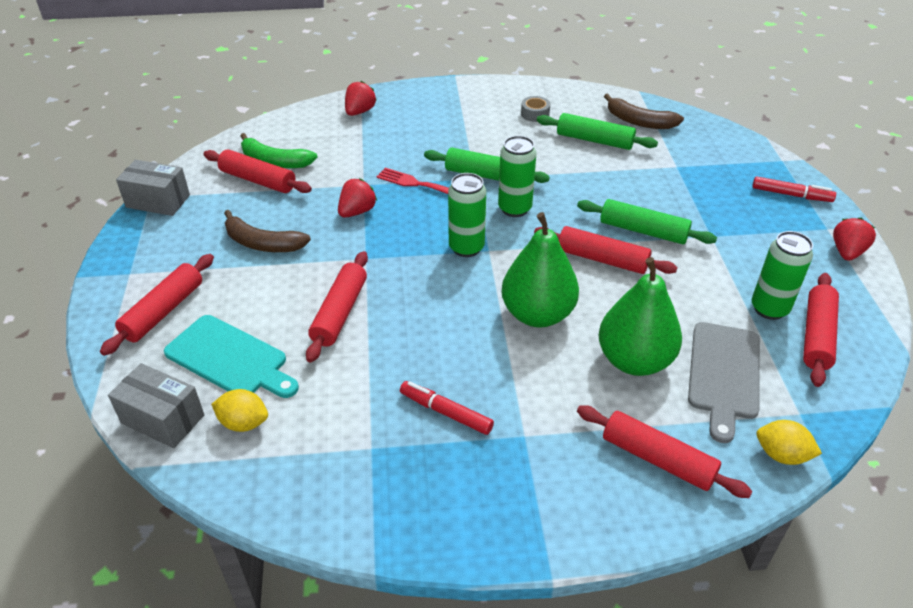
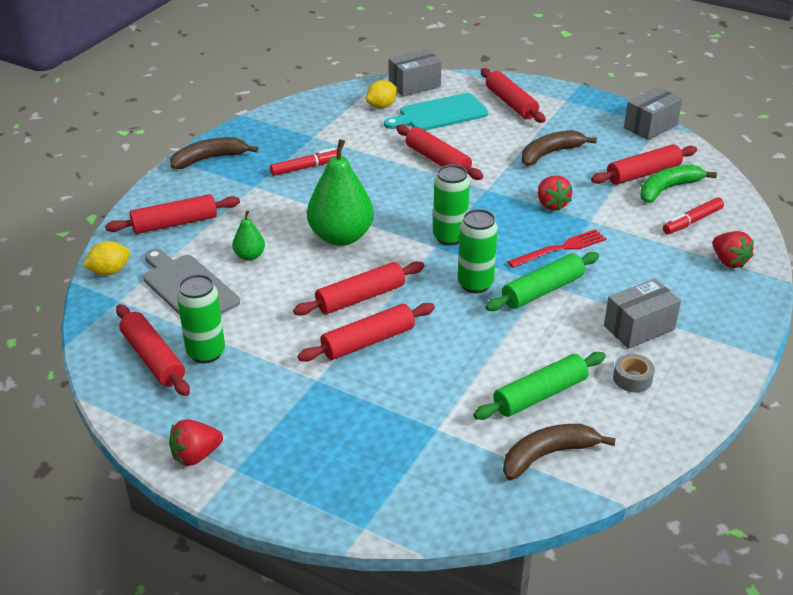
camera: 125 degrees right, 5 degrees down
green rolling pin [577,199,717,244] -> red rolling pin [298,303,435,362]
green pear [598,257,682,376] -> green pear [232,211,265,261], size x0.48
red marker [752,176,836,202] -> red marker moved to [663,197,724,234]
red strawberry [833,217,876,261] -> red strawberry turned 90 degrees clockwise [169,419,223,466]
none -> brown banana [170,137,259,169]
none -> grey box [604,279,681,349]

